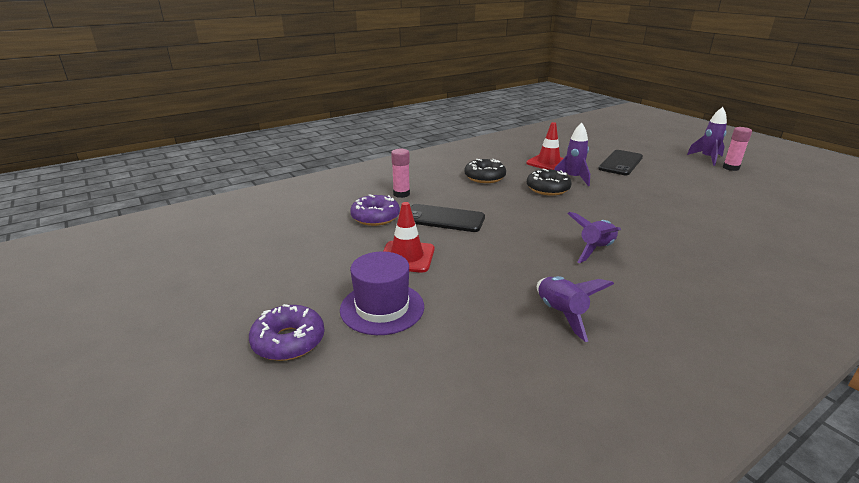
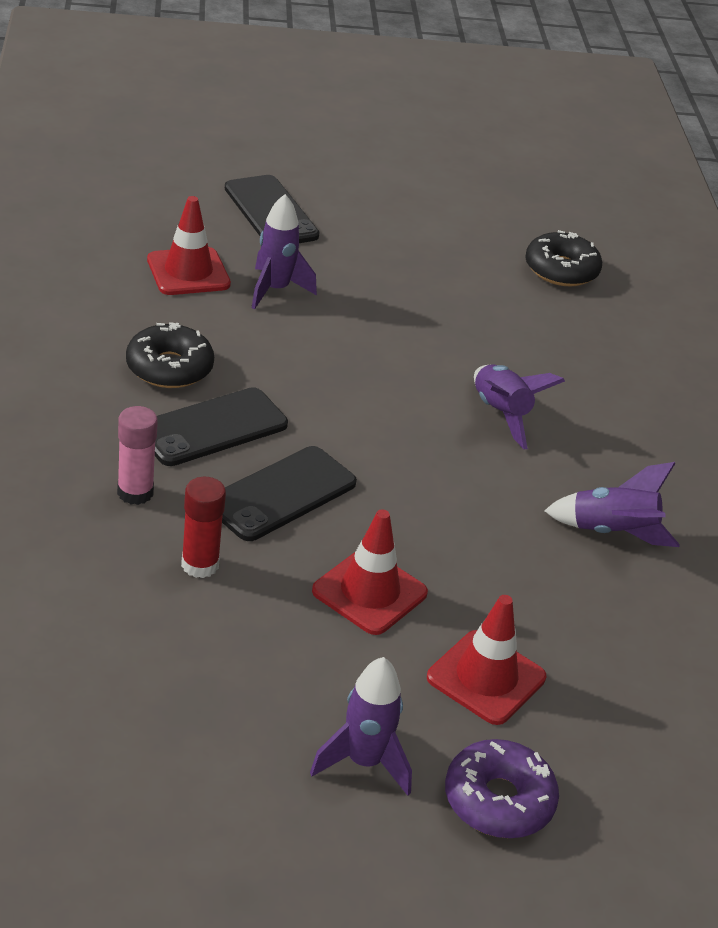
camera: 65 degrees left, 10 degrees up
purple hat [340,251,424,335] -> red traffic cone [427,595,546,725]
purple donut [350,194,400,226] -> red glue stick [181,477,226,578]
black donut [527,169,572,196] -> black donut moved to [525,230,602,286]
purple rocket [687,107,727,166] -> purple rocket moved to [310,657,412,796]
pink glue stick [723,127,752,171] -> none
none -> black phone [155,387,288,466]

